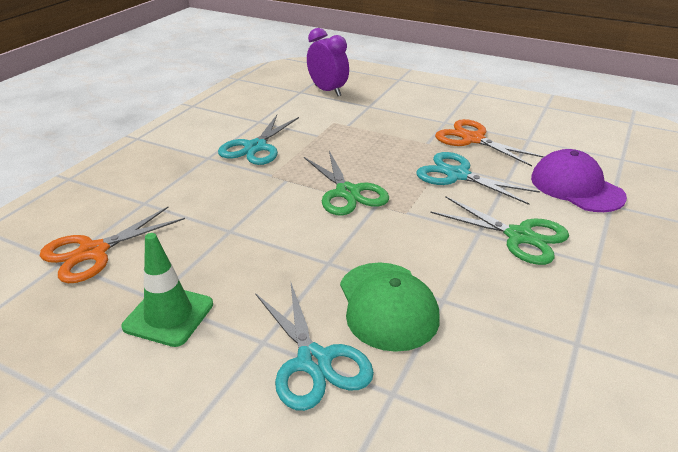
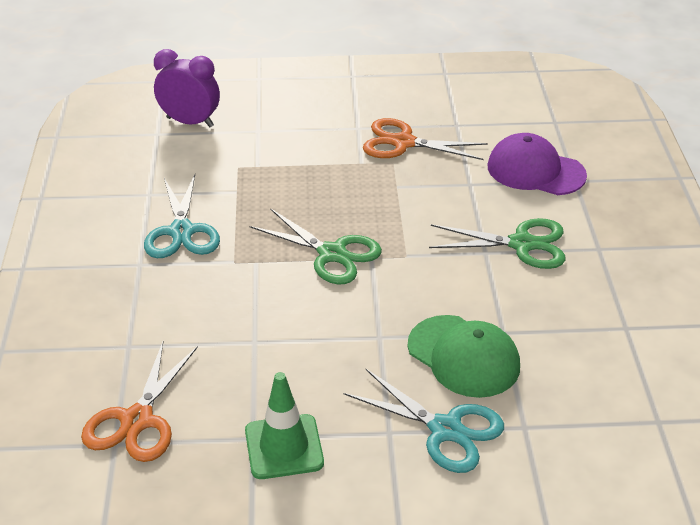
camera: 30 degrees left, 5 degrees up
turquoise scissors [416,152,540,205] -> none

